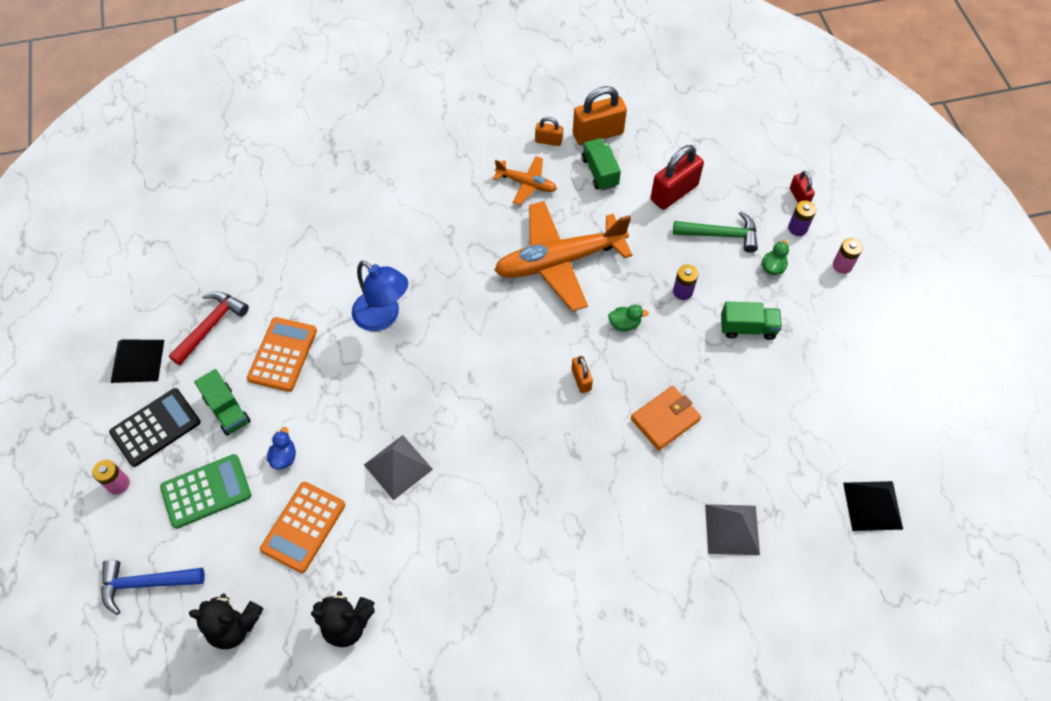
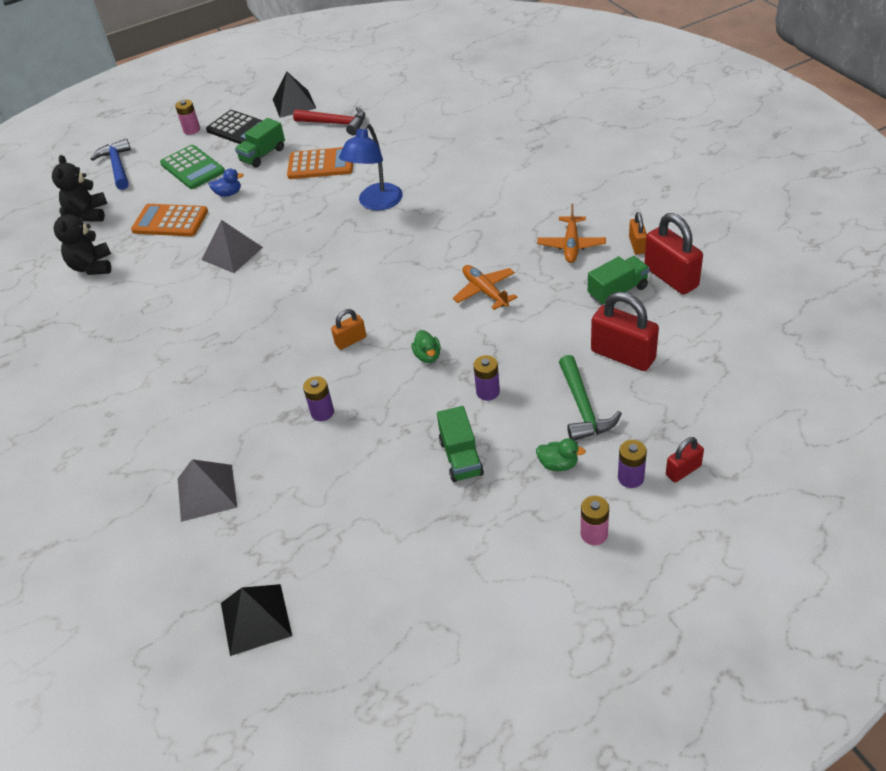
camera: 80 degrees right, 15 degrees down
orange plane [494,201,632,311] -> orange plane [453,265,517,310], size x0.50
orange padlock [573,86,627,145] -> red padlock [644,213,703,294]
orange wallet [631,386,701,450] -> purple battery [303,376,334,421]

